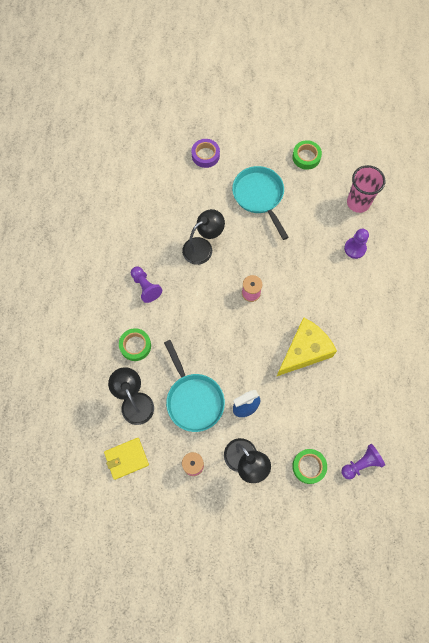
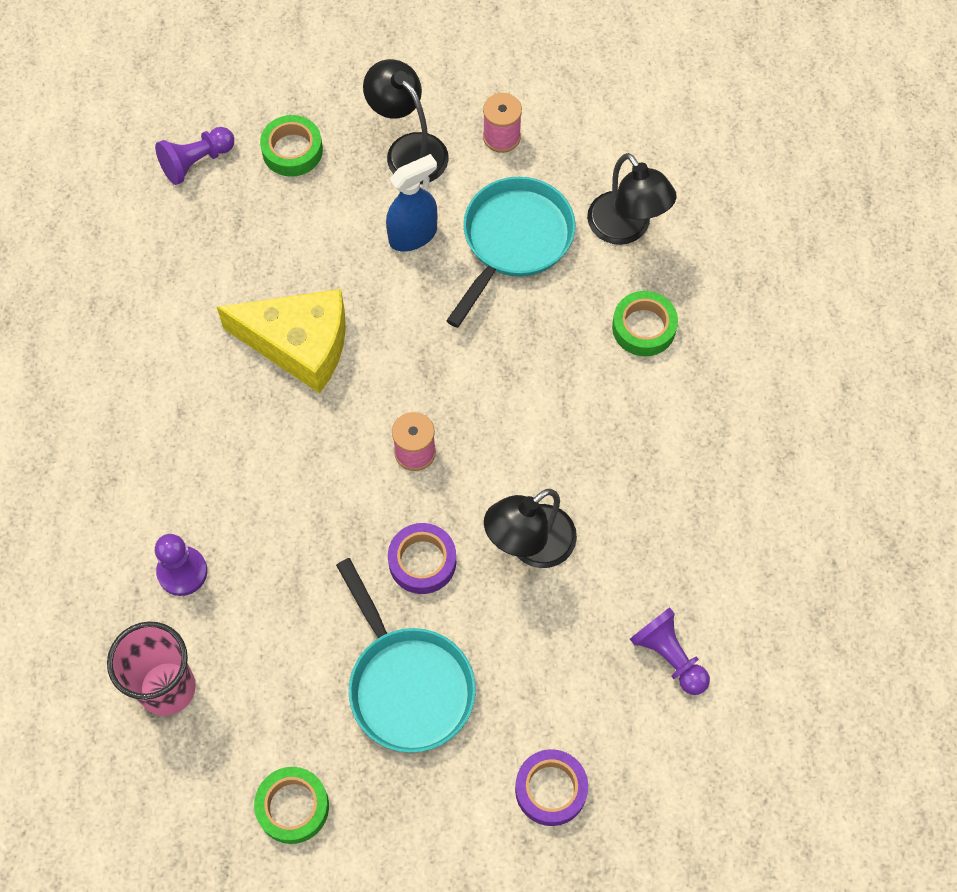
camera: 175 degrees right, 5 degrees down
yellow wallet [104,438,149,480] -> none
purple pawn [131,266,162,303] -> purple pawn moved to [630,607,710,695]
turquoise pan [164,340,225,432] -> turquoise pan turned 60 degrees clockwise [446,177,576,328]
yellow cheese [276,317,337,377] -> yellow cheese turned 120 degrees counterclockwise [217,289,346,394]
none -> purple tape [388,523,456,594]

